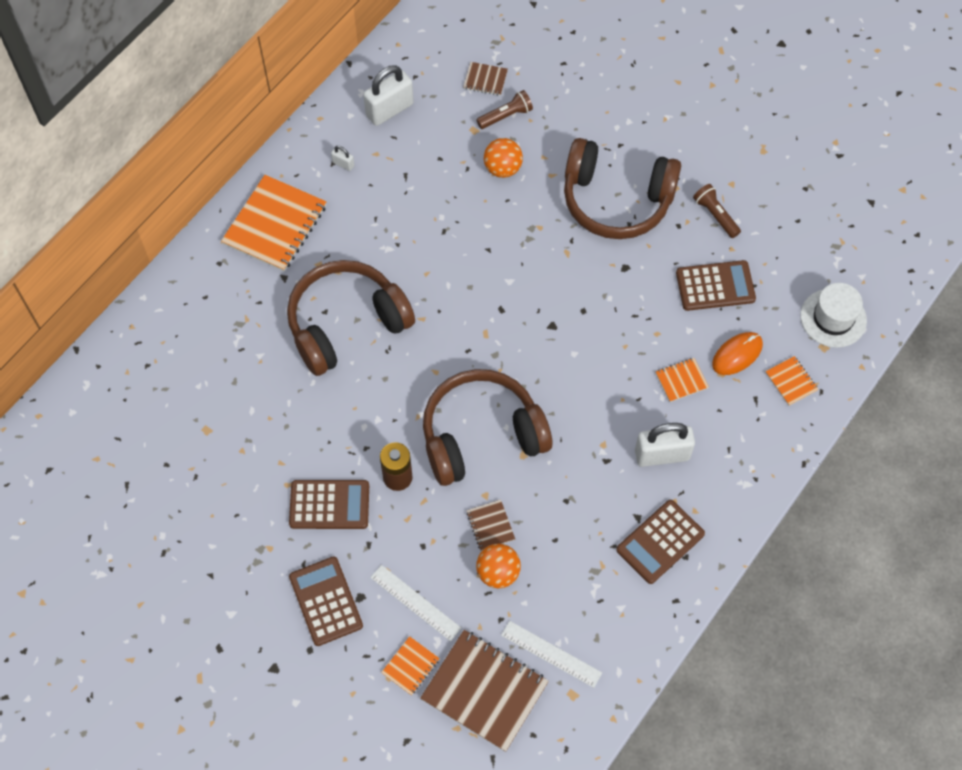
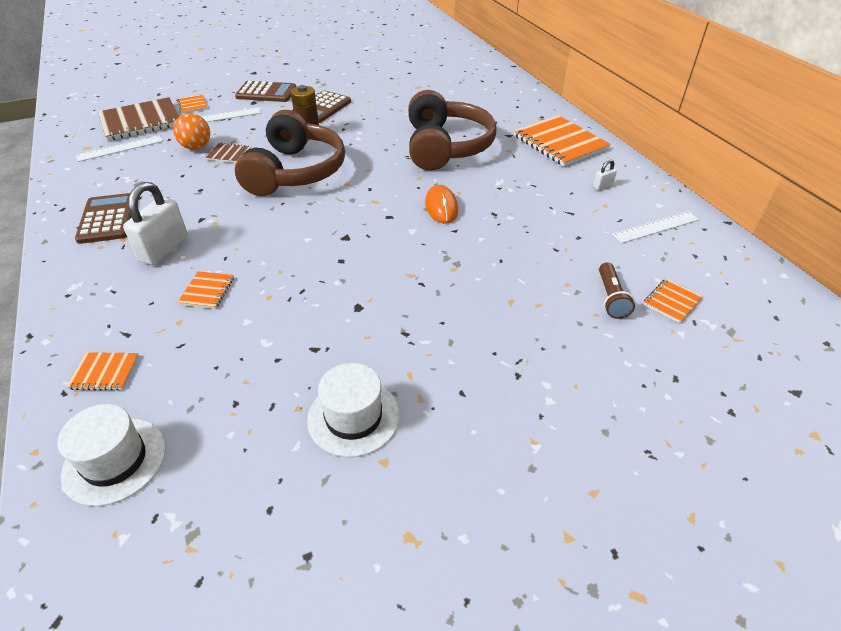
camera: 120 degrees right, 20 degrees down
white padlock [363,65,414,126] -> white ruler [612,211,699,243]
brown notebook [463,62,508,96] -> orange notebook [644,279,703,323]
orange ball [484,138,523,178] -> none
brown headphones [564,138,681,239] -> none
brown calculator [676,260,756,311] -> none
brown flashlight [693,184,741,238] -> white hat [307,363,400,457]
orange mouse [712,332,763,375] -> orange mouse moved to [425,185,458,224]

